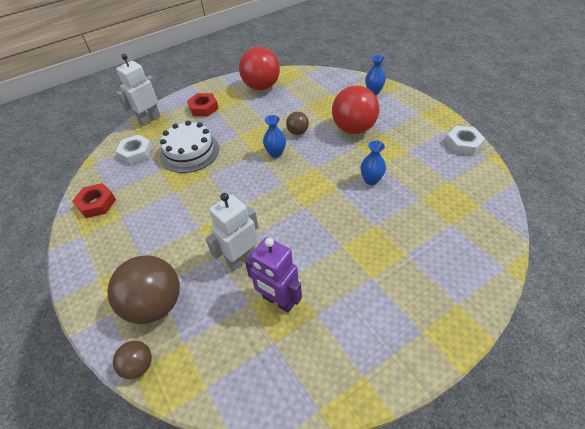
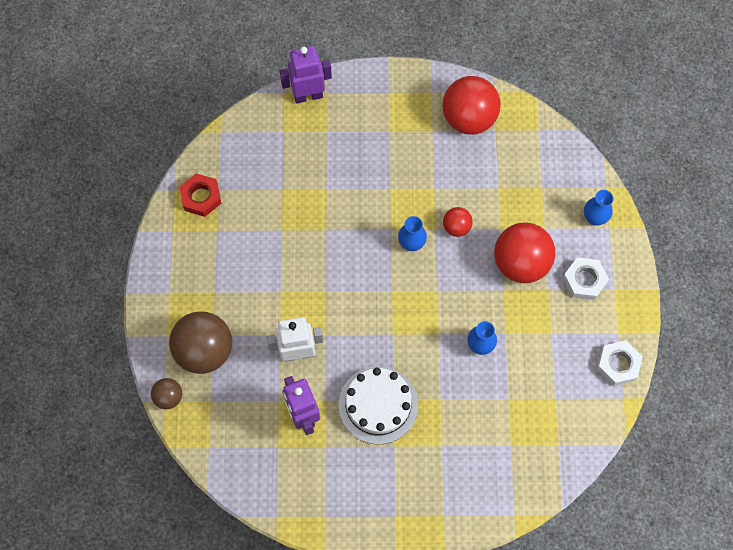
camera: 30 degrees right, 20 degrees up
white robot [116,54,161,126] -> purple robot [280,46,332,103]
white nut [116,135,153,165] -> white nut moved to [563,257,609,300]
white cake [160,121,219,173] -> white cake moved to [339,366,418,444]
red nut [187,93,219,116] -> none
brown ball [286,112,309,135] -> red ball [443,207,473,237]

